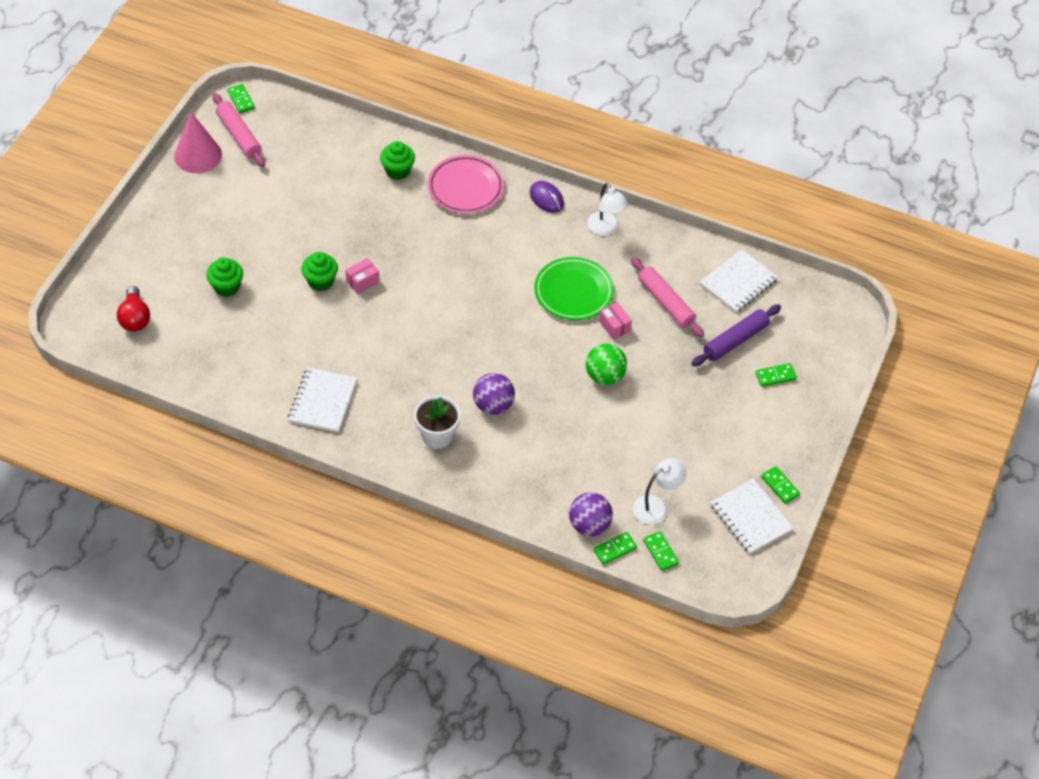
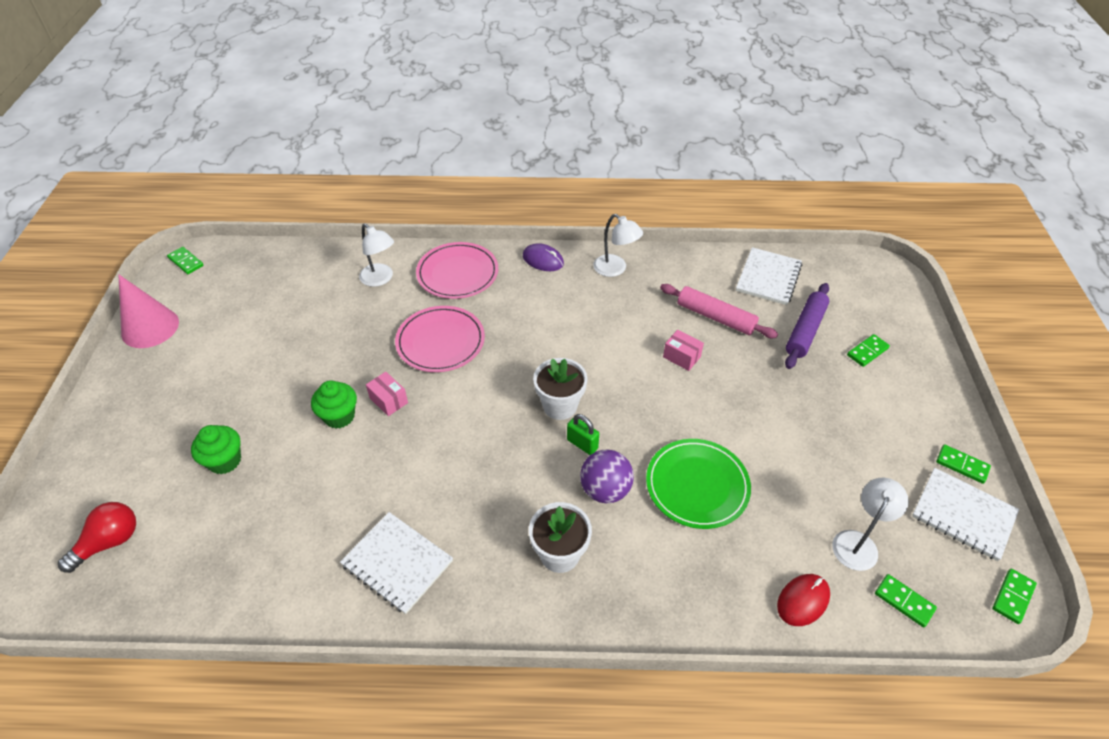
camera: 20 degrees left, 5 degrees down
red light bulb [117,286,150,332] -> red light bulb turned 105 degrees counterclockwise [58,502,136,573]
pink rolling pin [212,93,265,167] -> none
white notebook [288,367,357,432] -> white notebook turned 45 degrees counterclockwise [340,512,453,614]
pink box [345,258,380,294] -> pink box turned 75 degrees counterclockwise [366,372,408,416]
green cupcake [380,141,415,180] -> white lamp [359,223,394,287]
green plate [534,257,614,320] -> green plate moved to [646,439,751,529]
purple ball [569,492,613,536] -> red mouse [777,574,830,626]
green ball [586,344,627,385] -> none
green domino [593,532,637,565] -> green domino moved to [992,569,1037,624]
none -> pink plate [395,306,485,372]
none -> white flower pot [533,358,588,420]
none -> green padlock [567,414,599,455]

